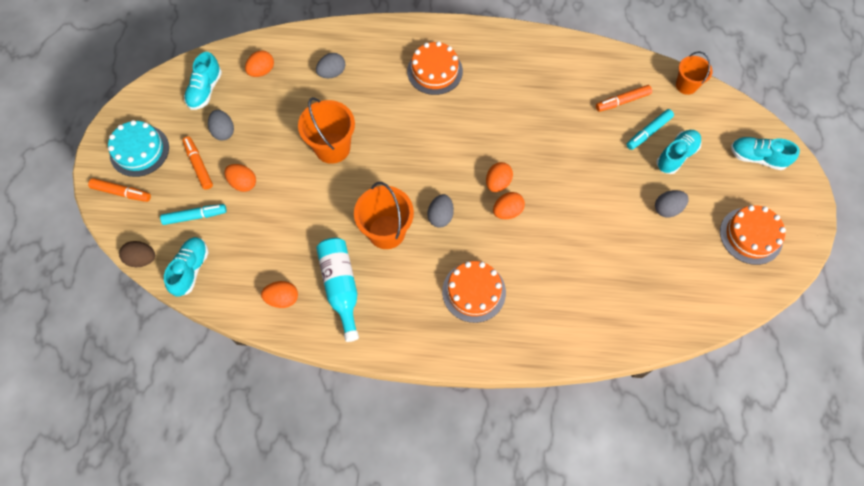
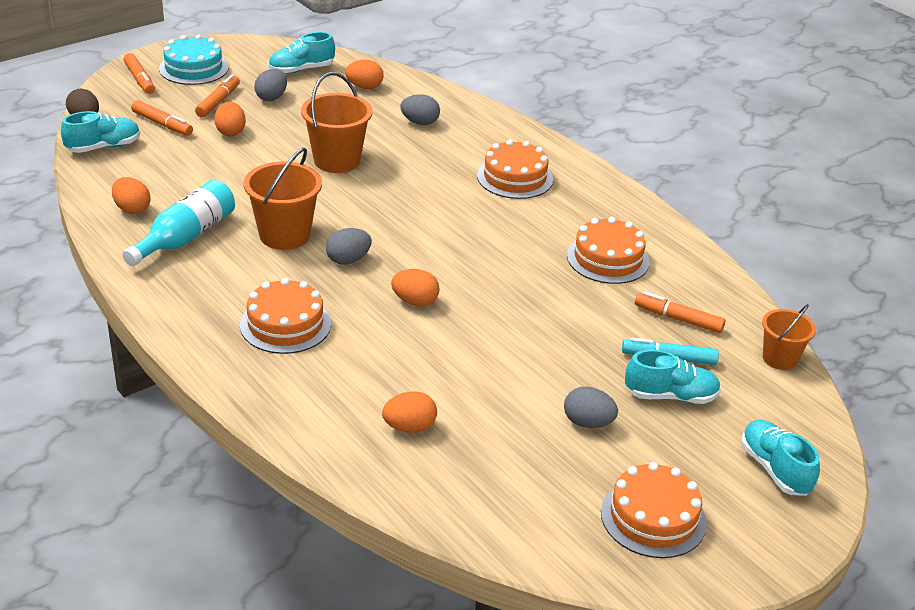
camera: 45 degrees right, 30 degrees down
turquoise marker [160,204,227,225] -> orange marker [131,100,193,136]
orange egg [486,162,513,192] -> orange egg moved to [382,391,437,433]
none -> orange cake [567,217,650,284]

